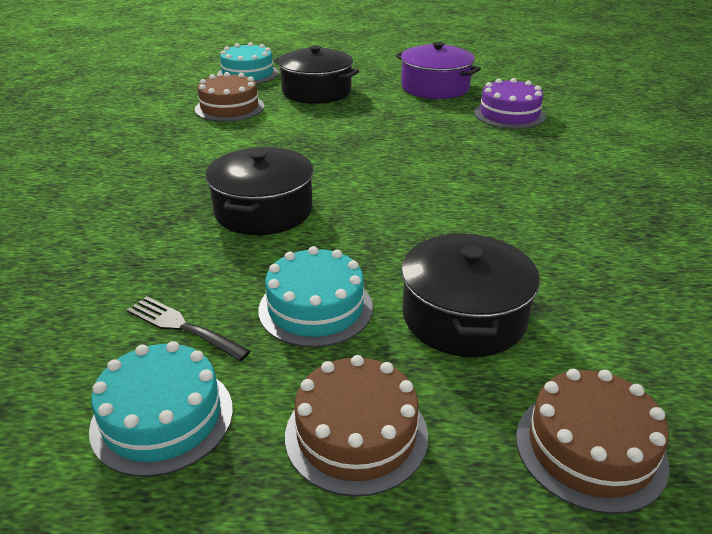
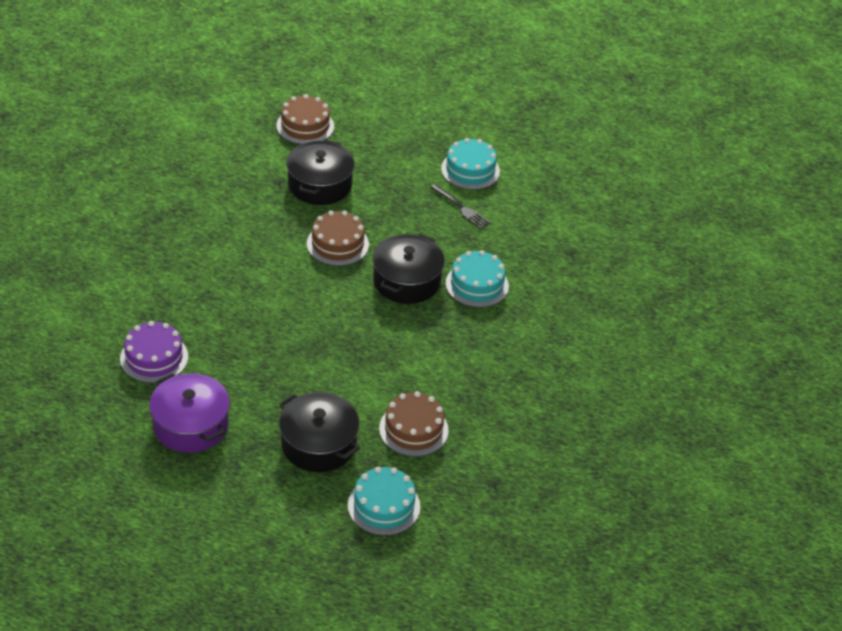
camera: 170 degrees left, 10 degrees up
turquoise cake [258,246,373,347] -> turquoise cake moved to [445,250,509,308]
brown cake [285,355,428,497] -> brown cake moved to [307,211,369,266]

